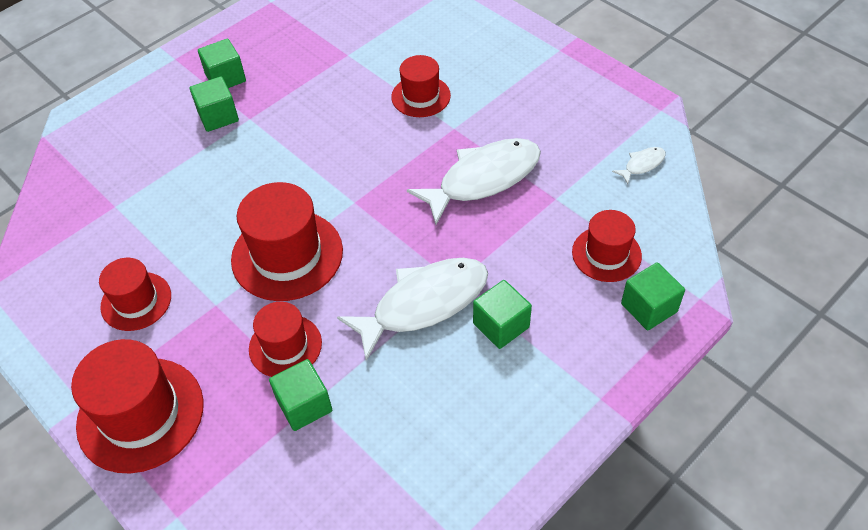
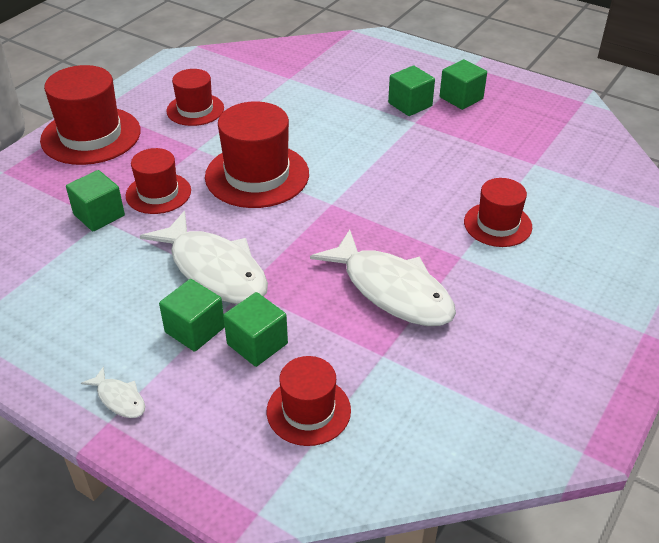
camera: 75 degrees right, 10 degrees down
white fish [612,147,666,184] -> white fish moved to [81,366,145,418]
green cube [621,262,685,331] -> green cube moved to [223,292,288,367]

